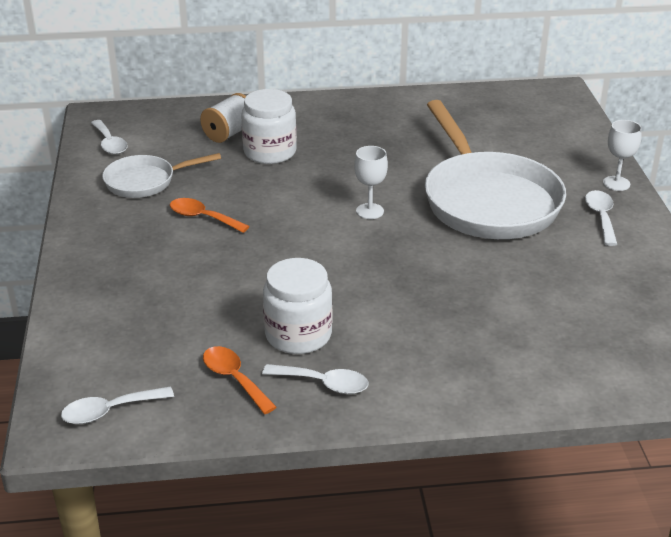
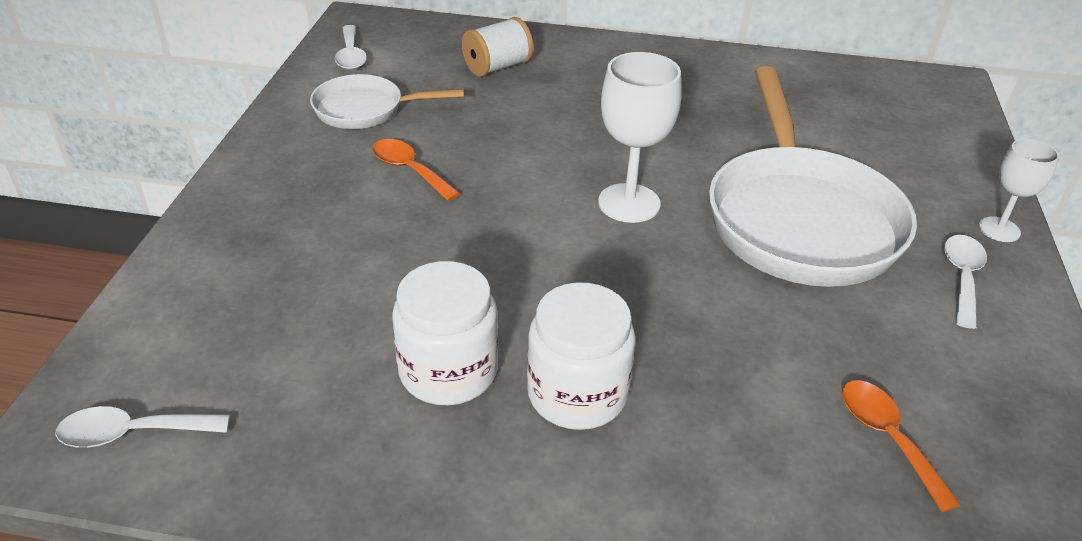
camera: 15 degrees right, 5 degrees up
orange spoon [203,346,277,414] -> orange spoon moved to [842,380,961,513]
white jar [241,89,297,164] -> white jar moved to [527,282,635,430]
white spoon [262,364,369,394] -> none
white goblet [354,146,388,219] -> white goblet [598,52,681,223], size x1.61

